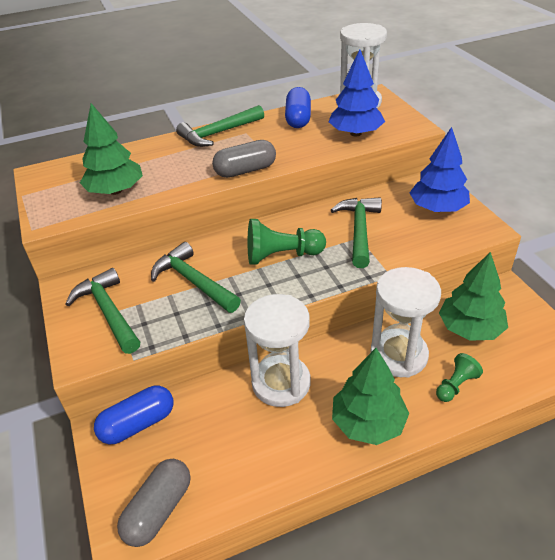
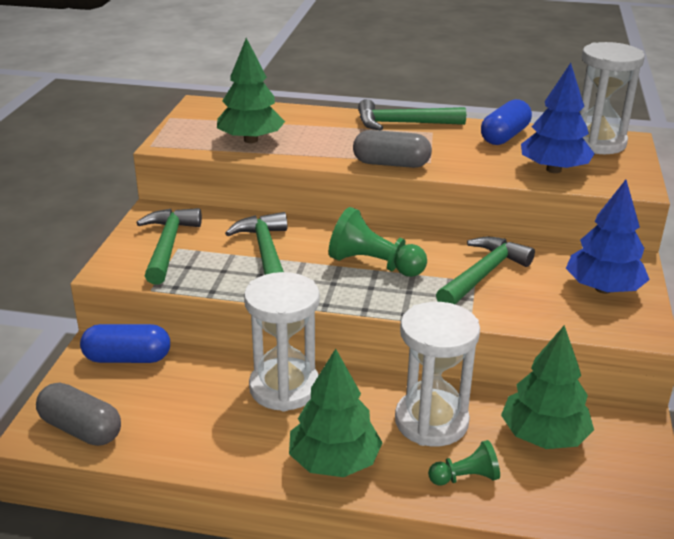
camera: 30 degrees right, 10 degrees down
grey capsule [117,459,190,547] -> grey capsule turned 60 degrees clockwise [36,382,121,446]

